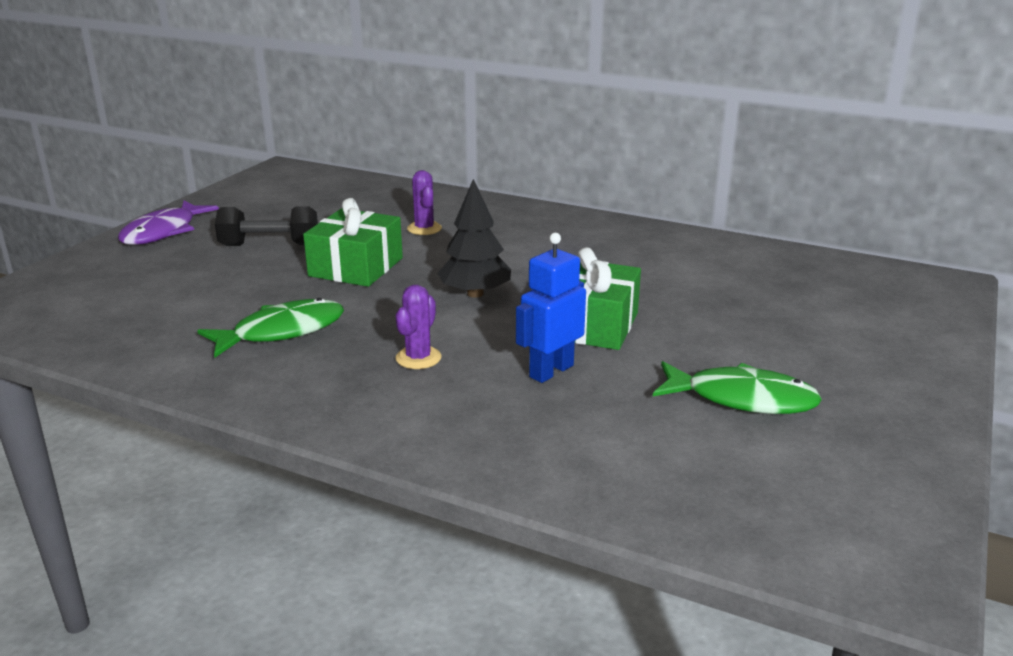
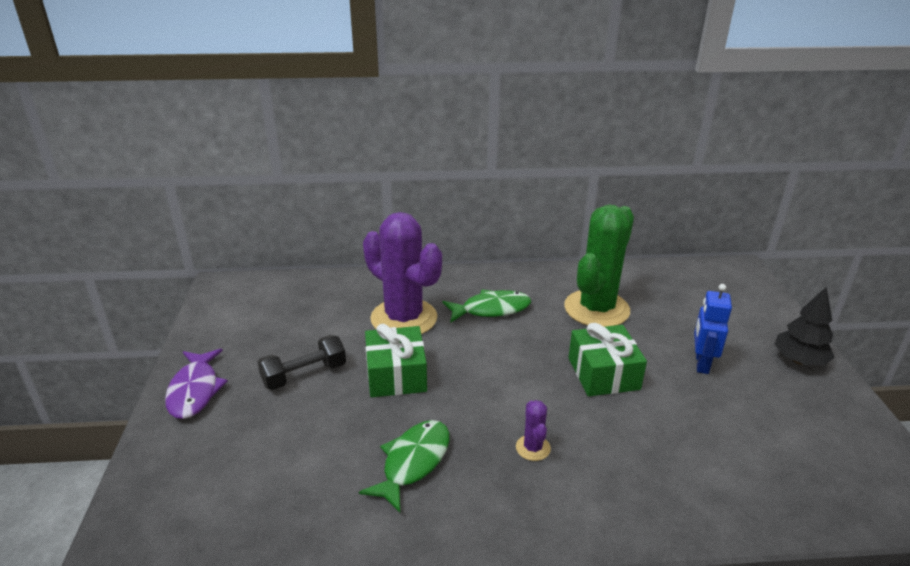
camera: 30 degrees left, 5 degrees up
purple cactus [407,170,442,235] -> purple cactus [363,212,442,334], size x2.43
black tree [437,179,511,298] -> black tree moved to [774,287,835,365]
blue robot [516,233,586,383] -> blue robot moved to [694,284,732,374]
green fish [653,361,822,414] -> green fish moved to [442,289,531,323]
none -> green cactus [564,205,634,327]

